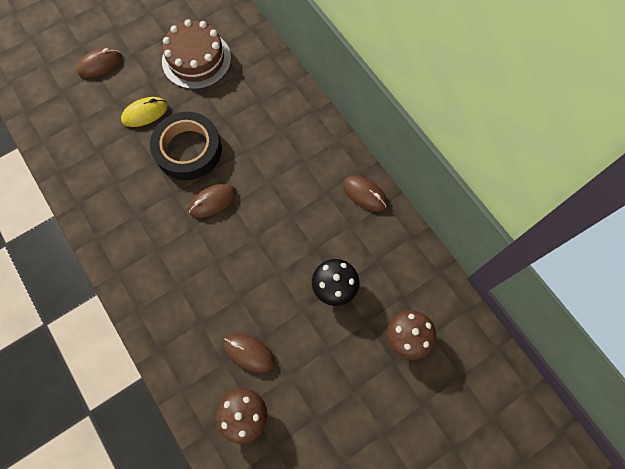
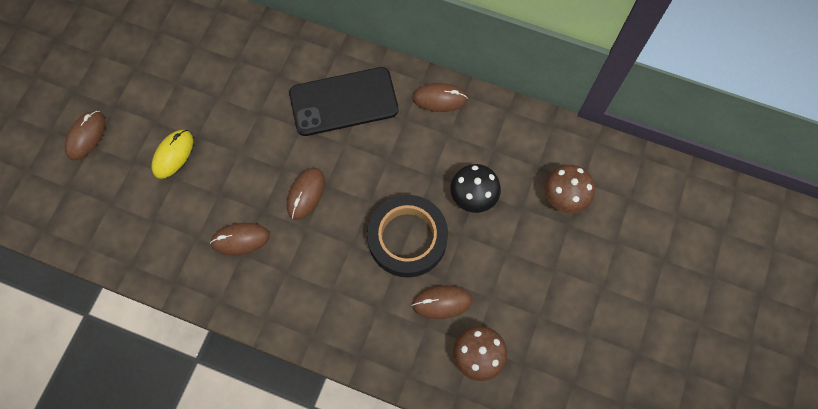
camera: 35 degrees left, 0 degrees up
black tape [150,112,222,180] -> black tape moved to [367,195,448,278]
brown cake [162,19,231,89] -> none
none -> brown mouse [210,223,270,255]
none -> black phone [289,67,398,136]

